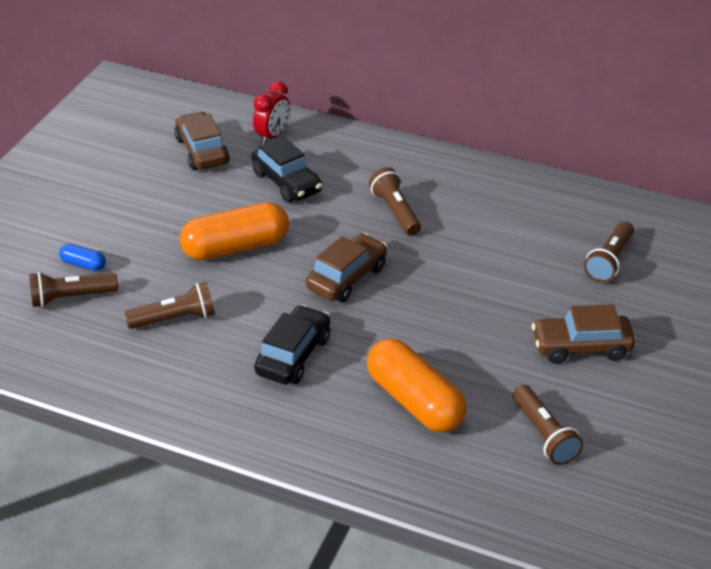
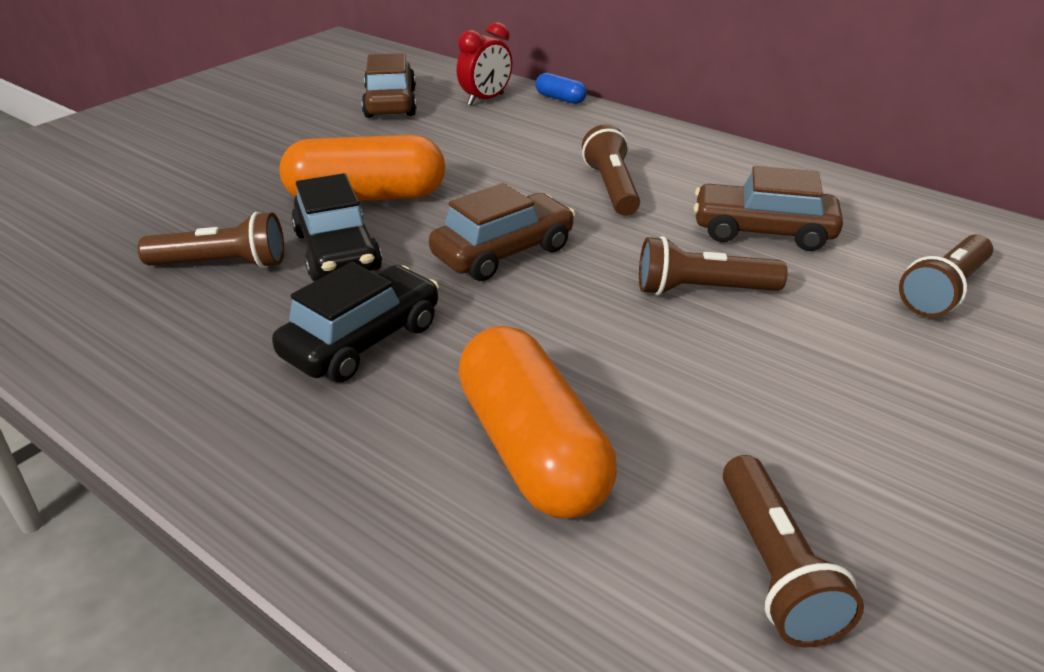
camera: 15 degrees right, 5 degrees down
brown flashlight [29,272,118,307] -> brown flashlight moved to [639,236,788,295]
blue capsule [59,244,106,271] -> blue capsule moved to [535,73,587,104]
black car [252,136,323,203] -> black car moved to [291,173,382,281]
brown car [532,304,635,364] -> brown car moved to [694,166,843,251]

